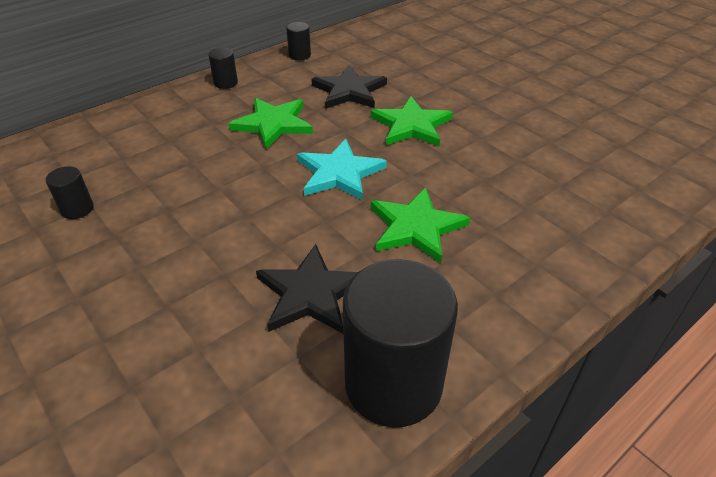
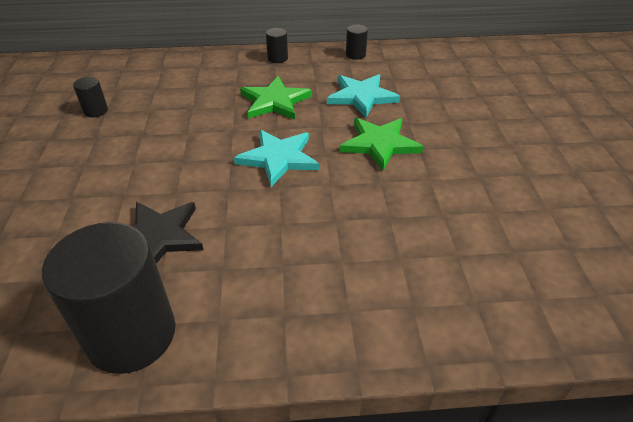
camera: 35 degrees right, 0 degrees up
black star [311,65,387,109] -> turquoise star [327,74,400,118]
green star [371,187,470,263] -> none

